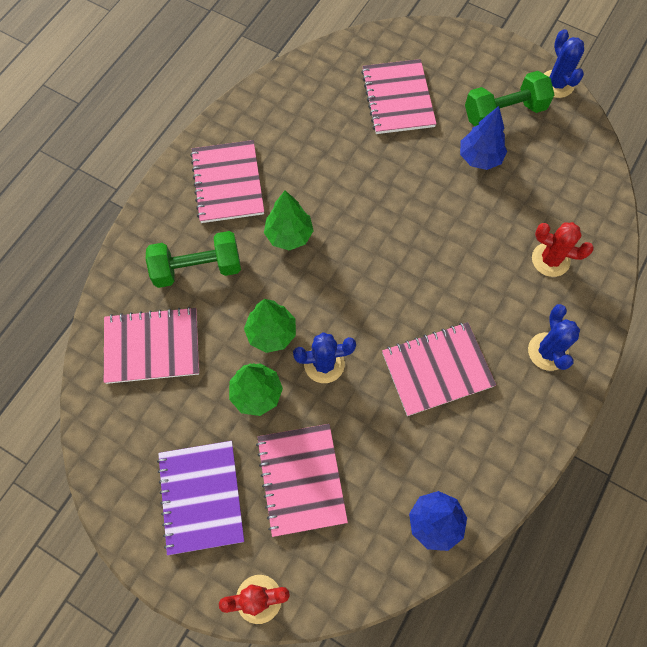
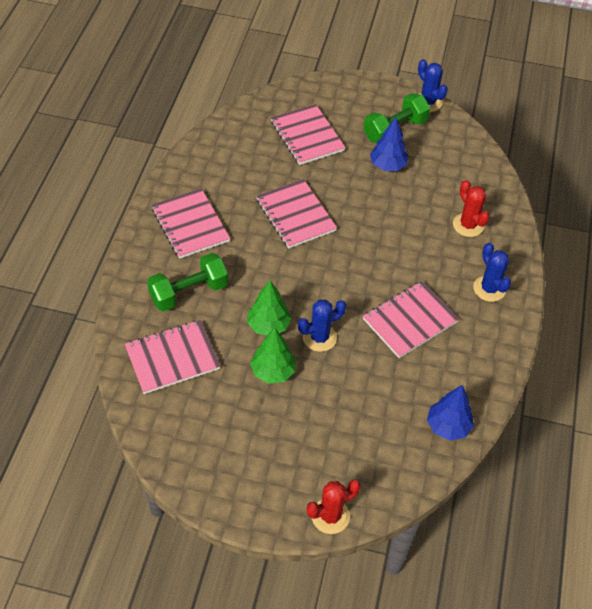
camera: 20 degrees left, 15 degrees down
purple notebook [157,441,244,555] -> none
pink notebook [256,424,348,537] -> pink notebook moved to [256,179,337,248]
green tree [264,191,314,251] -> none
red cactus [532,222,594,277] -> red cactus turned 60 degrees clockwise [453,180,490,237]

